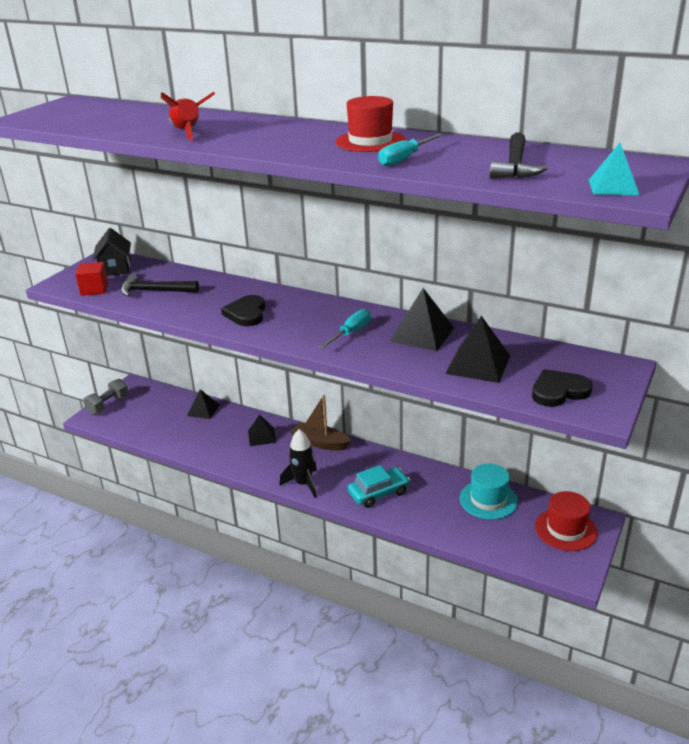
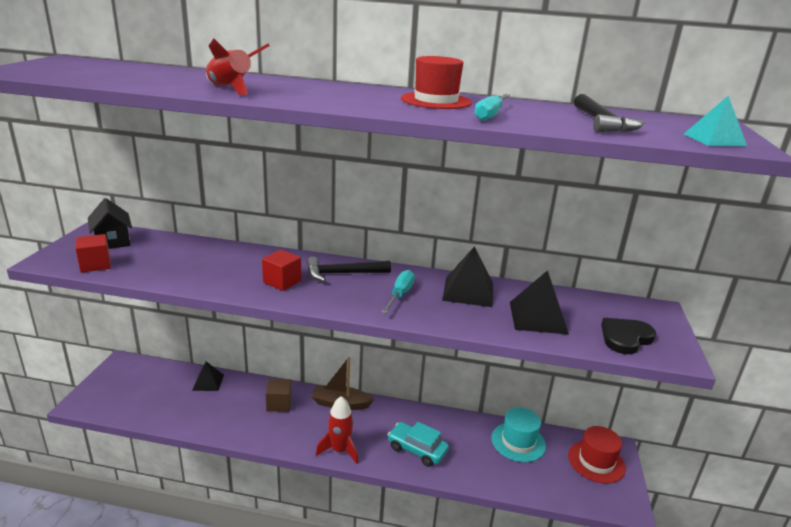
camera: 20 degrees left, 5 degrees down
grey dumbbell [83,379,128,415] -> none
black hammer [121,274,199,297] -> black hammer moved to [307,256,391,282]
black heart [221,295,265,326] -> red cube [262,250,301,291]
black pyramid [248,414,276,446] -> brown cube [265,379,292,412]
black rocket [279,429,317,498] -> red rocket [316,396,358,464]
turquoise car [348,465,410,508] -> turquoise car turned 105 degrees counterclockwise [388,422,449,467]

